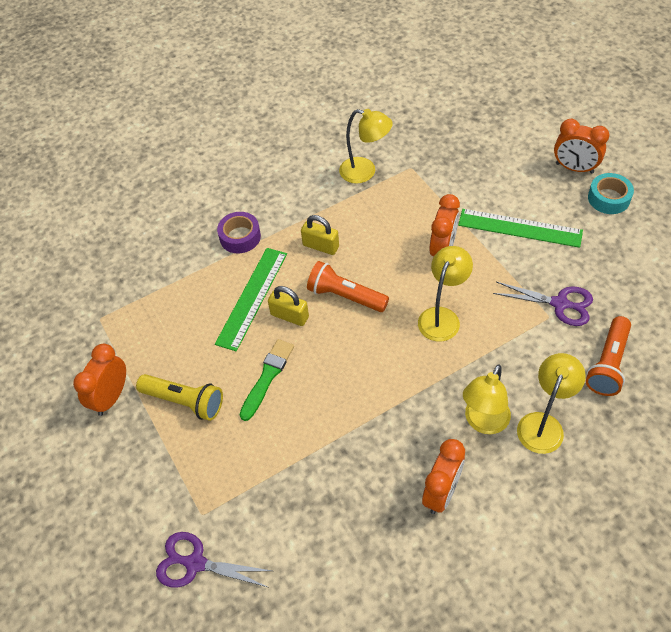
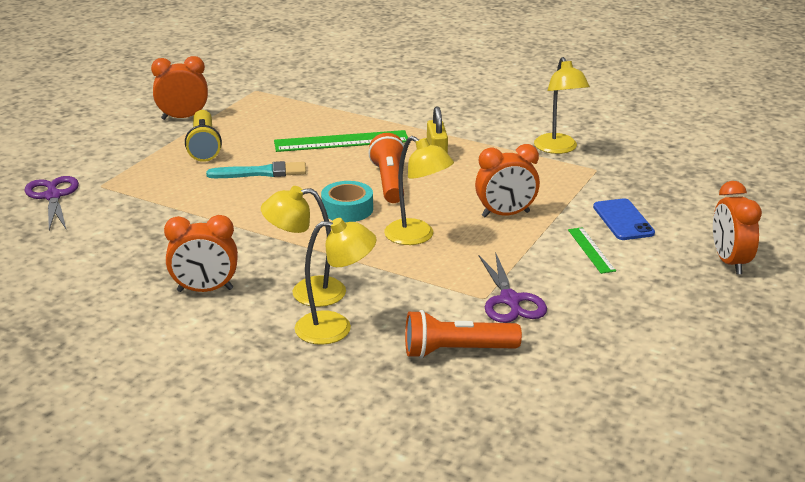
camera: 55 degrees right, 25 degrees down
purple tape [217,212,261,254] -> none
green brush [240,339,294,421] -> turquoise brush [206,161,306,178]
yellow padlock [268,286,309,326] -> none
yellow lamp [418,246,473,342] -> yellow lamp turned 45 degrees clockwise [384,136,454,245]
green ruler [458,209,583,248] -> green ruler [568,227,616,274], size x0.55
turquoise tape [588,173,634,214] -> turquoise tape moved to [321,181,373,222]
none -> blue phone [593,198,655,240]

